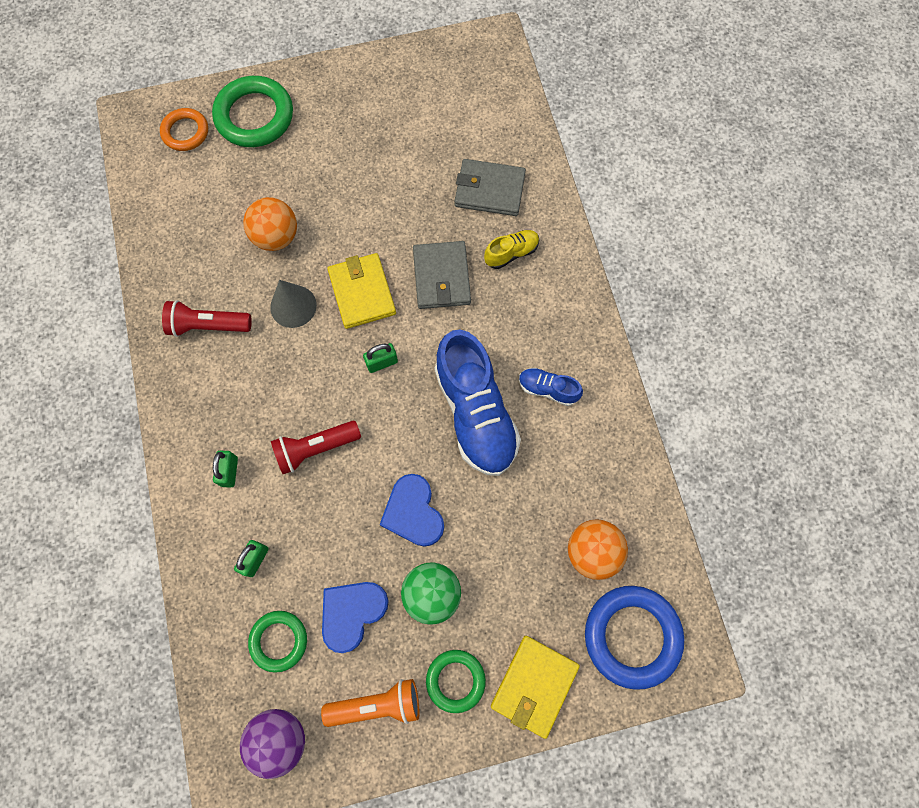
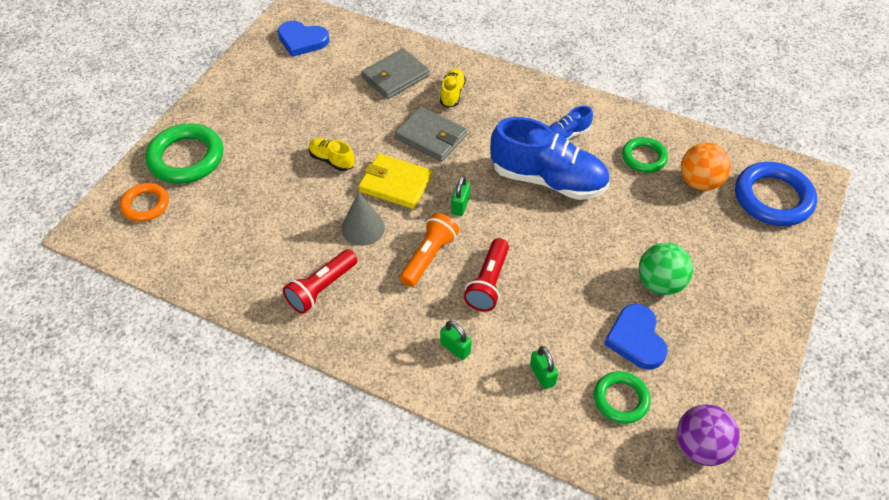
camera: 50 degrees left, 20 degrees down
orange ball [243,197,297,251] -> none
orange flashlight [321,679,419,727] -> orange flashlight moved to [400,213,459,287]
blue heart [379,474,444,547] -> blue heart moved to [278,21,330,57]
green ring [426,650,486,713] -> green ring moved to [622,137,668,173]
yellow wallet [491,636,580,739] -> none
none -> yellow shoe [309,138,355,171]

